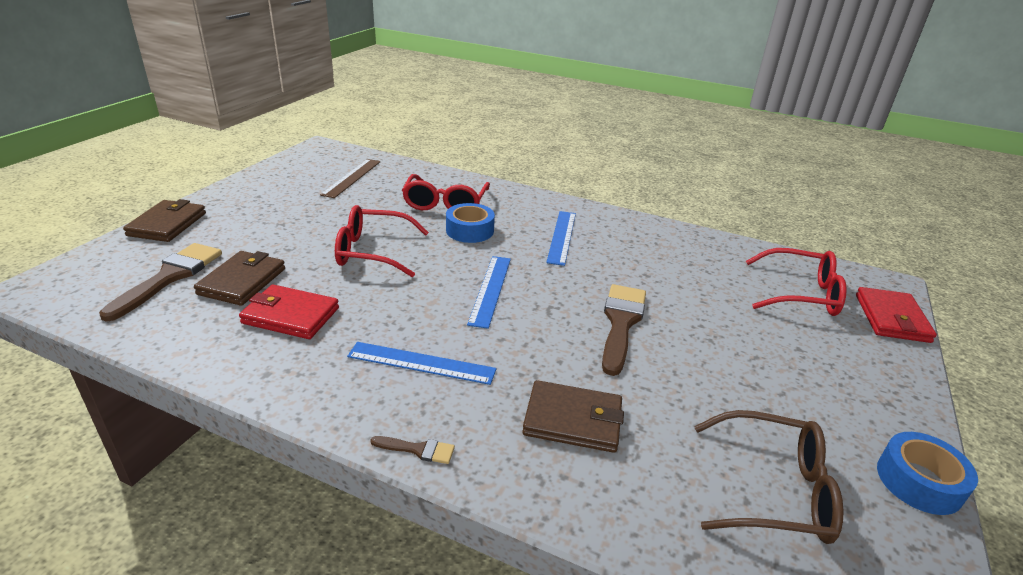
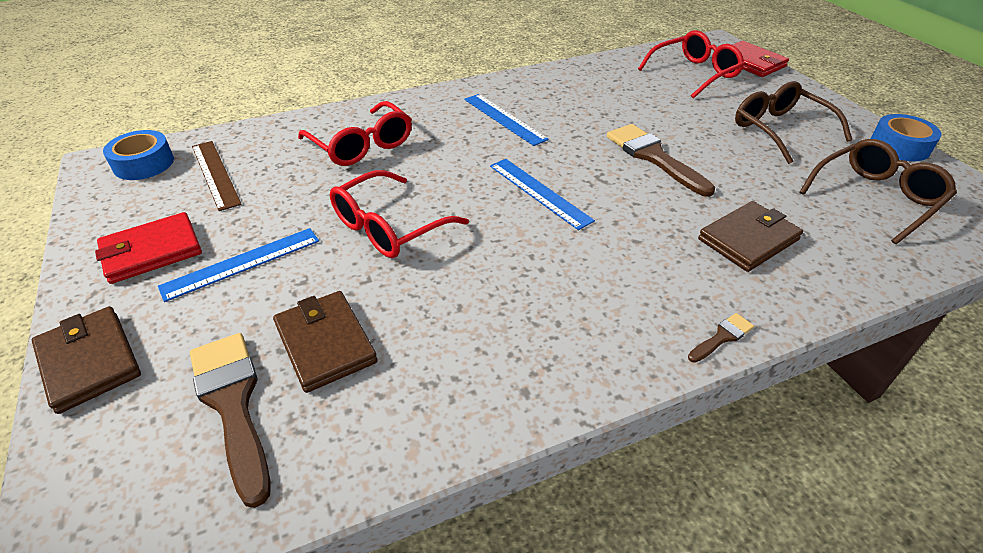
camera: 45 degrees left, 10 degrees up
red wallet [239,285,339,339] -> red wallet moved to [95,212,202,284]
blue ruler [347,342,496,385] -> blue ruler moved to [158,228,319,302]
blue tape [446,203,495,243] -> blue tape moved to [103,130,174,180]
none -> brown glasses [735,81,852,164]

